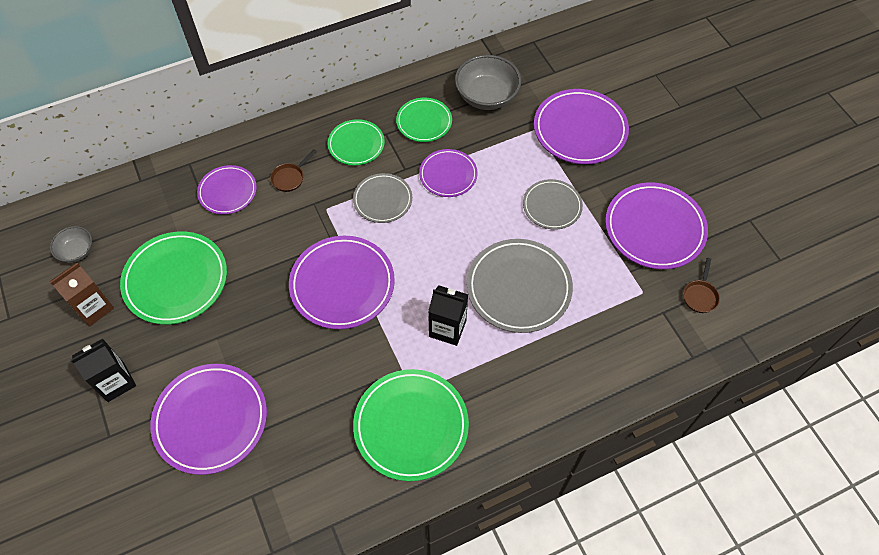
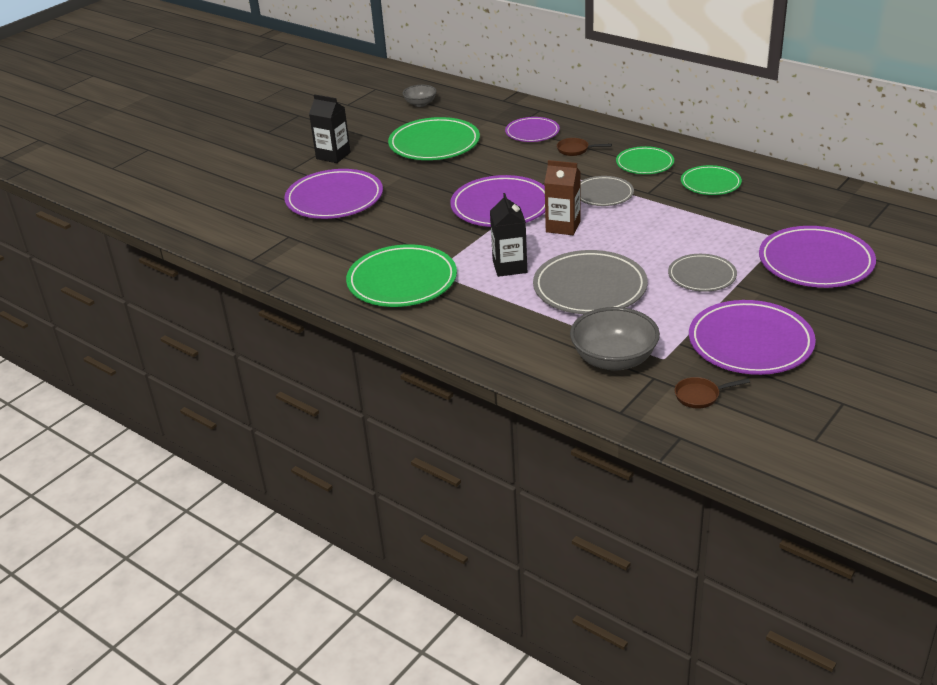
camera: 65 degrees right, 25 degrees down
brown carton [50,263,114,327] -> brown carton moved to [544,160,581,235]
purple plate [419,149,478,197] -> none
grey bowl [455,55,521,110] -> grey bowl moved to [570,307,660,371]

